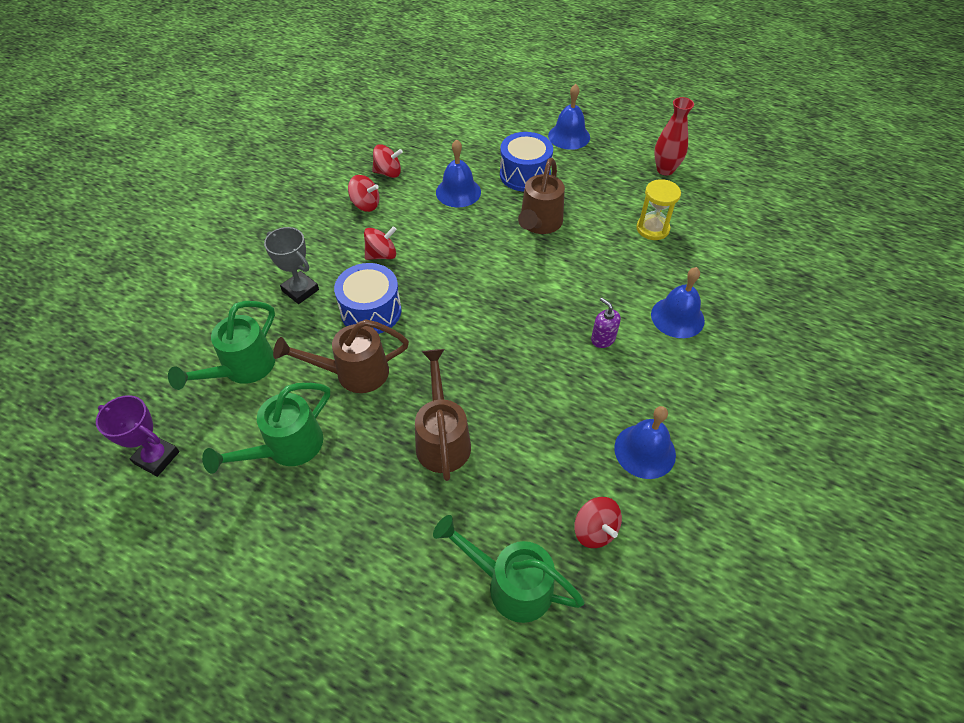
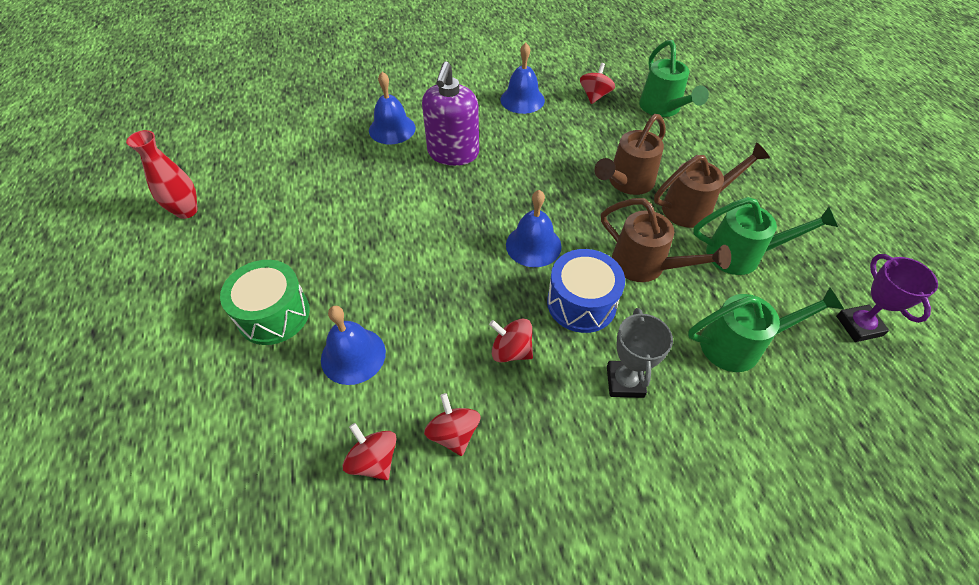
camera: 130 degrees left, 0 degrees up
blue drum [500,132,553,192] -> green drum [220,260,310,345]
brown watering can [518,158,565,234] -> brown watering can moved to [654,142,770,228]
blue bell [548,84,590,150] -> blue bell moved to [506,190,562,267]
purple soap dispenser [591,297,621,348] -> purple soap dispenser [422,62,479,166], size x2.14
yellow hourglass [636,179,681,240] -> none

